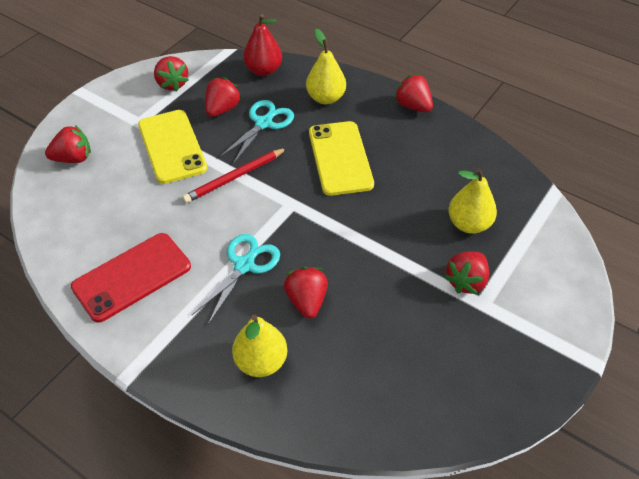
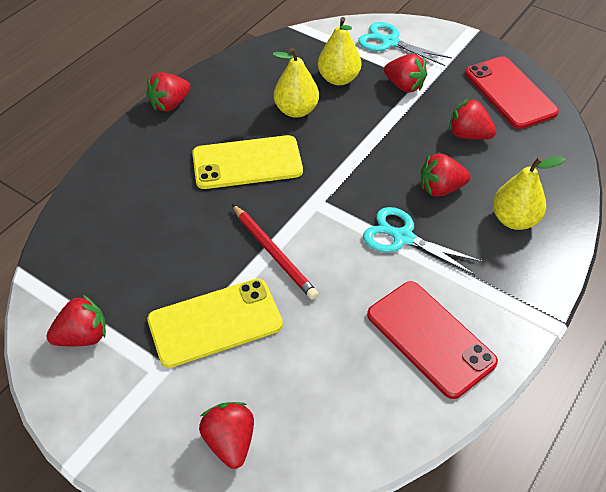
camera: 90 degrees left, 0 degrees up
red strawberry [205,77,242,117] -> red strawberry moved to [449,98,496,139]
turquoise scissors [219,100,294,164] -> turquoise scissors moved to [358,22,452,66]
red pear [243,14,282,76] -> none
yellow pear [306,29,346,104] -> yellow pear moved to [273,47,319,118]
none -> red phone [465,56,559,129]

